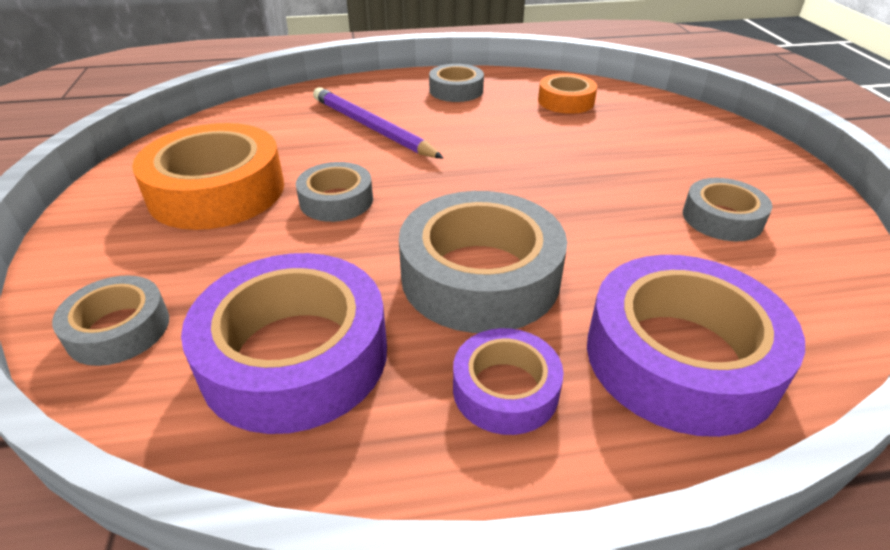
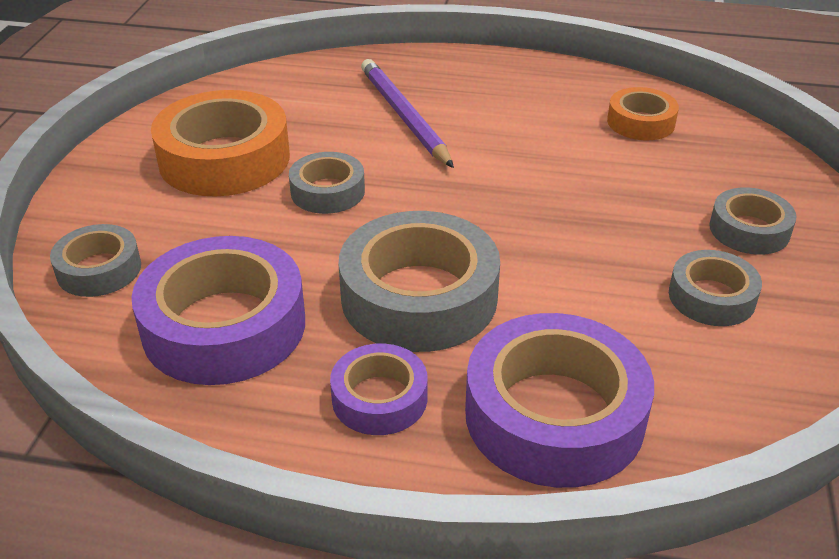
camera: 20 degrees right, 0 degrees up
grey tape [429,64,484,102] -> grey tape moved to [710,187,797,255]

